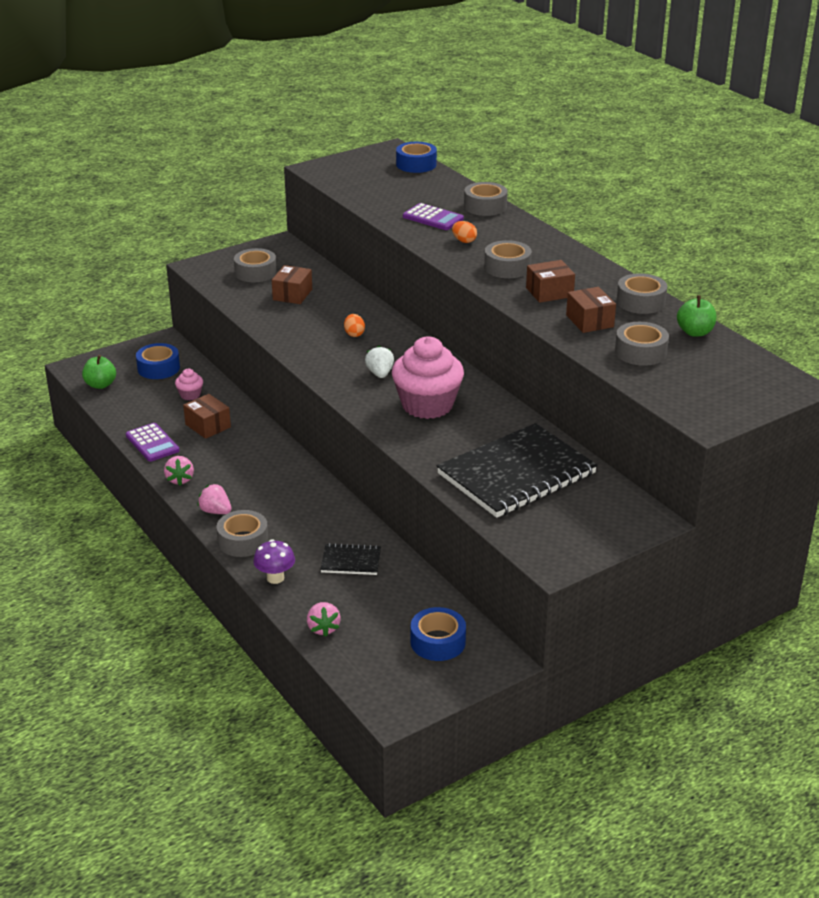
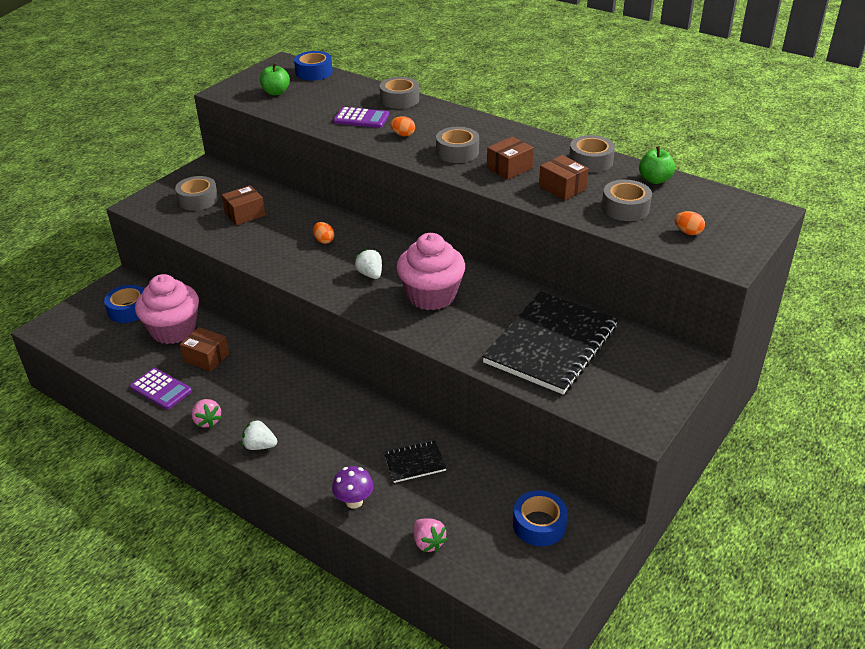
camera: 20 degrees left, 5 degrees up
green apple [82,355,116,389] -> green apple moved to [260,63,290,95]
pink cupcake [175,369,203,400] -> pink cupcake [135,274,199,344], size x2.27
pink strawberry [198,484,232,514] -> white strawberry [242,420,277,450]
grey tape [217,510,269,557] -> none
brown box [272,265,312,304] -> brown box turned 60 degrees clockwise [222,185,265,225]
none -> orange egg [675,211,705,235]

